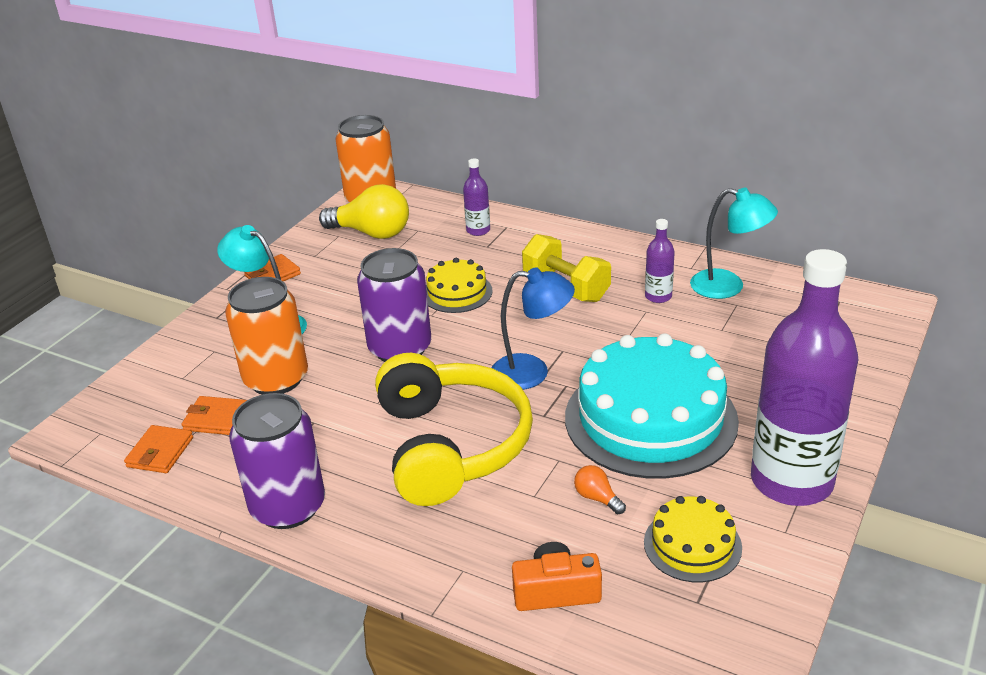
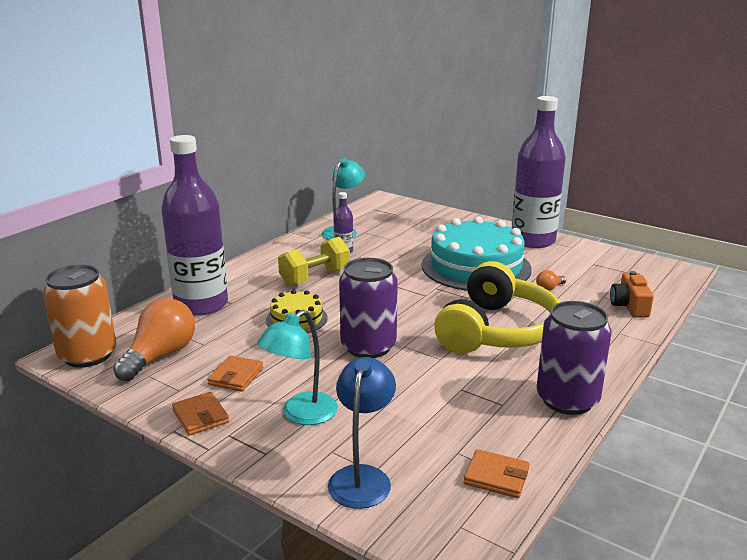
camera: 85 degrees left, 10 degrees down
orange wallet [182,396,247,435] -> orange wallet moved to [208,355,263,392]
orange can [225,277,308,395] -> none
yellow light bulb [319,184,409,239] -> orange light bulb [113,298,195,381]
yellow headphones [375,353,533,506] -> yellow headphones turned 120 degrees clockwise [434,261,560,354]
purple bottle [463,158,490,236] -> purple bottle [161,135,228,316], size x2.40
blue lamp [492,267,575,390] -> blue lamp moved to [328,357,396,509]
yellow cake [644,496,742,582] -> none

